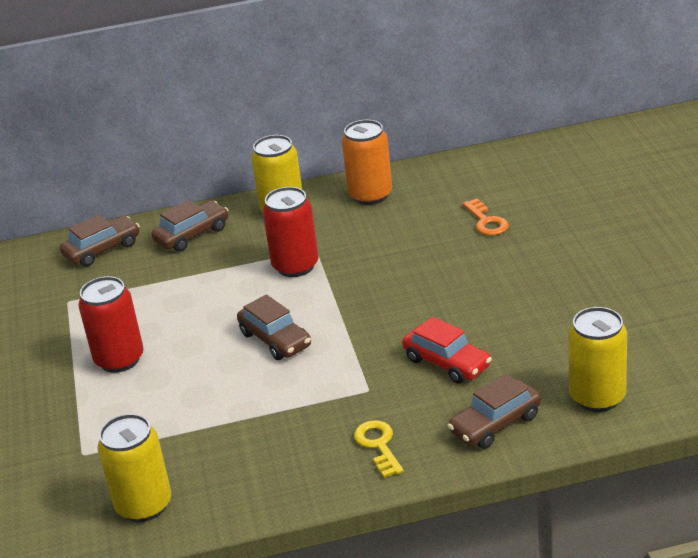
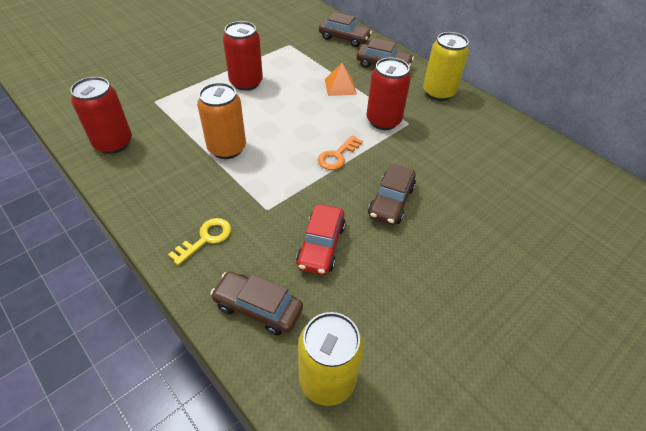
camera: 55 degrees right, 15 degrees up
yellow can [98,414,171,522] -> red can [70,77,132,154]
brown car [237,294,311,360] -> brown car moved to [368,163,416,225]
orange can [342,120,392,205] -> orange can moved to [197,82,246,159]
orange key [463,199,509,236] -> orange key moved to [318,135,363,170]
none -> orange pyramid [325,63,357,96]

